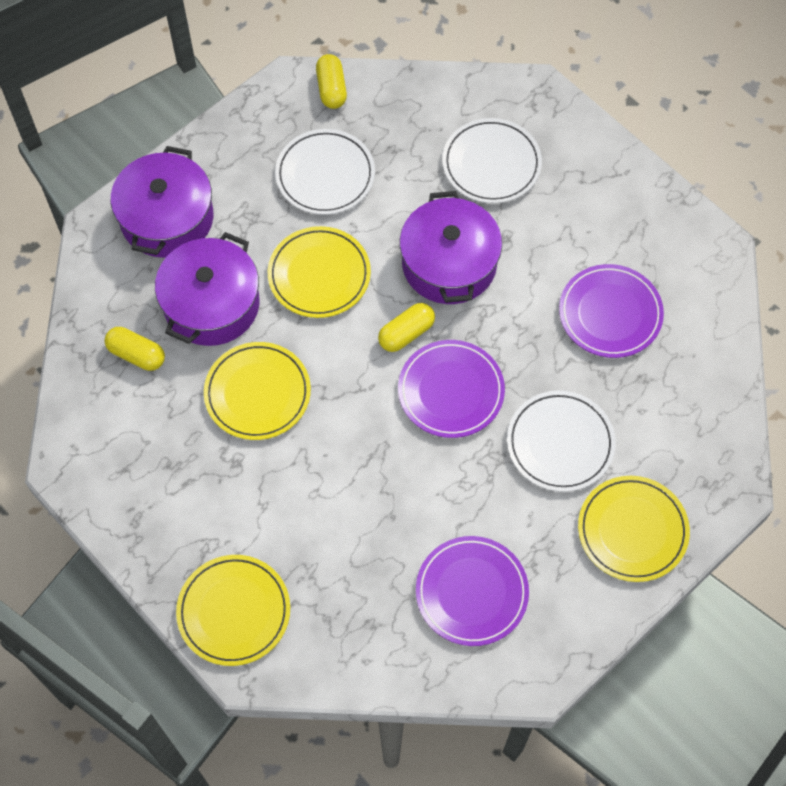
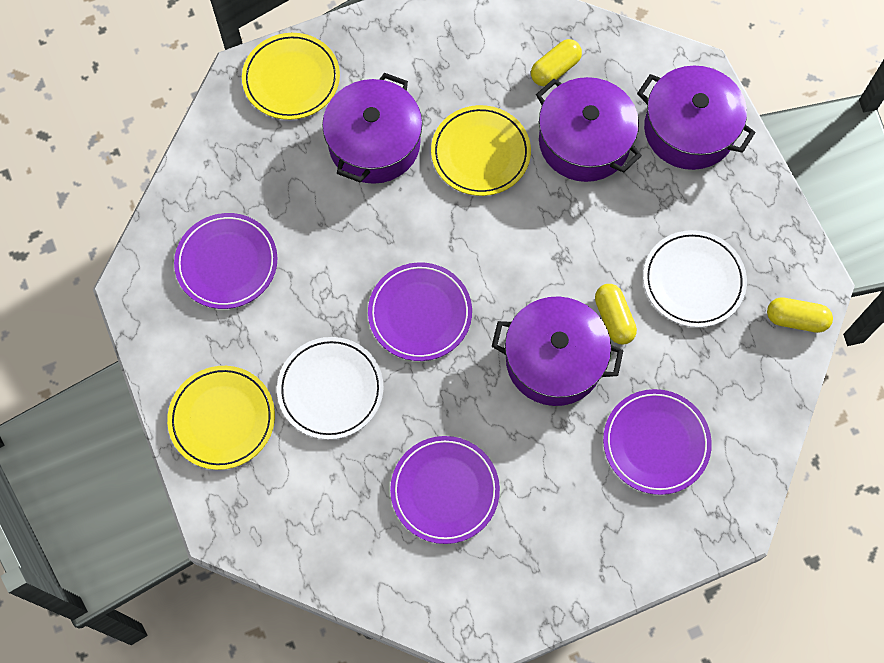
camera: 110 degrees right, 5 degrees up
yellow plate [268,226,371,318] -> none
yellow capsule [378,303,435,352] -> yellow capsule moved to [595,284,637,344]
white plate [442,118,542,203] -> purple plate [603,389,712,495]
none -> purple pot [322,73,423,184]

